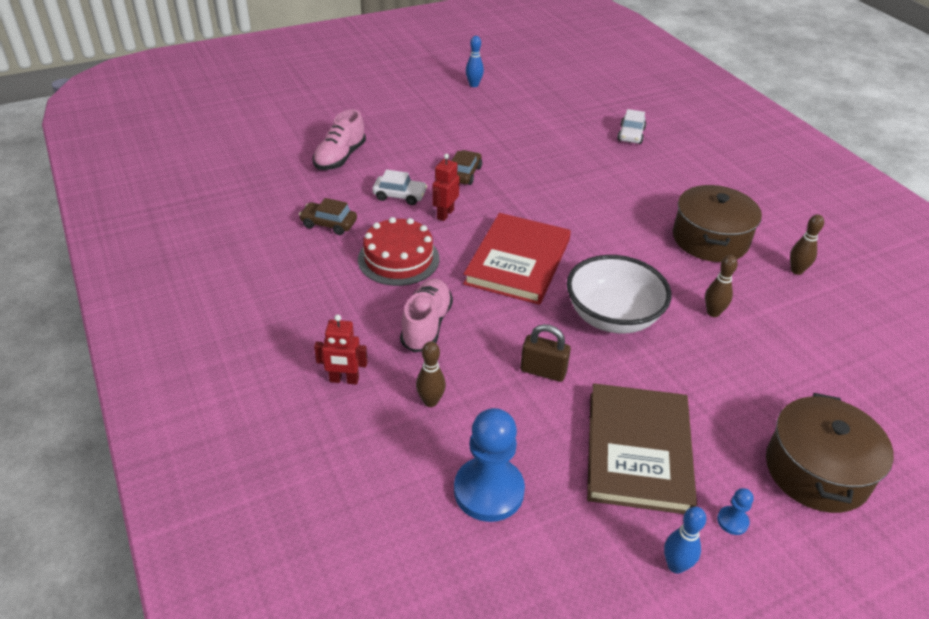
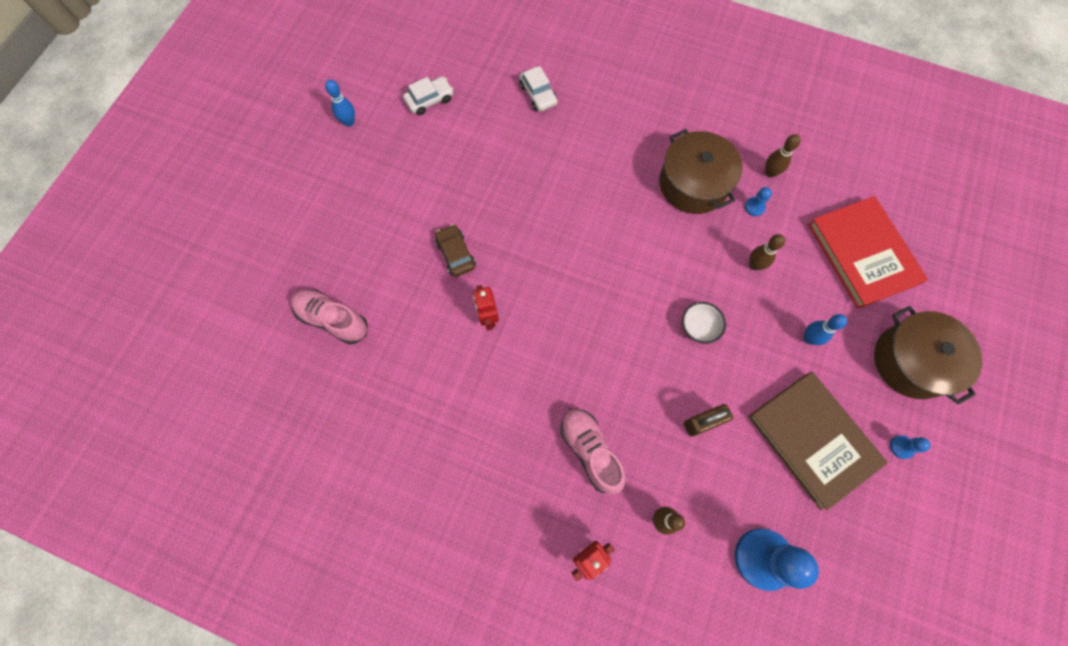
camera: 40 degrees left, 30 degrees up
brown car [299,198,357,235] -> none
pink shoe [313,109,366,170] -> pink shoe turned 135 degrees clockwise [291,289,368,344]
red cake [358,217,439,286] -> none
white car [372,170,427,205] -> white car moved to [403,76,453,115]
red book [463,213,571,305] -> red book moved to [808,196,928,309]
white bowl [567,255,671,334] -> white bowl [682,302,726,344], size x0.48
blue bowling pin [664,507,706,574] -> blue bowling pin moved to [803,314,847,345]
none -> blue pawn [745,187,772,216]

